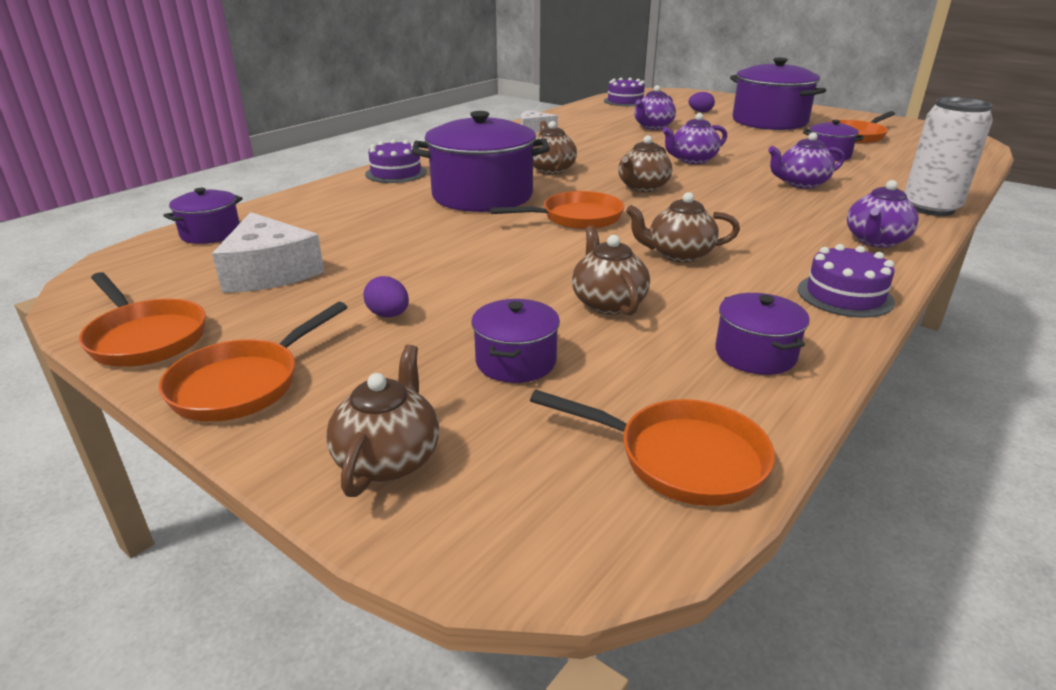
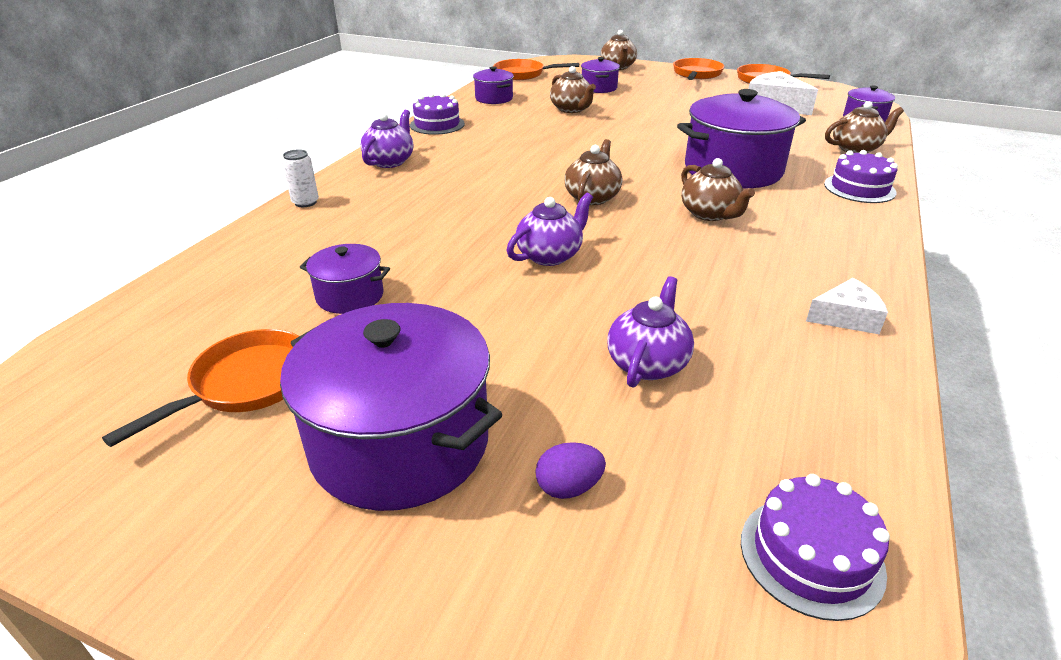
camera: 165 degrees right, 5 degrees up
purple egg [363,276,409,318] -> none
orange pan [490,191,624,230] -> none
brown teapot [626,192,740,263] -> brown teapot moved to [825,101,904,153]
purple teapot [768,132,845,189] -> none
white can [904,97,993,216] -> white can [282,149,319,207], size x0.49

